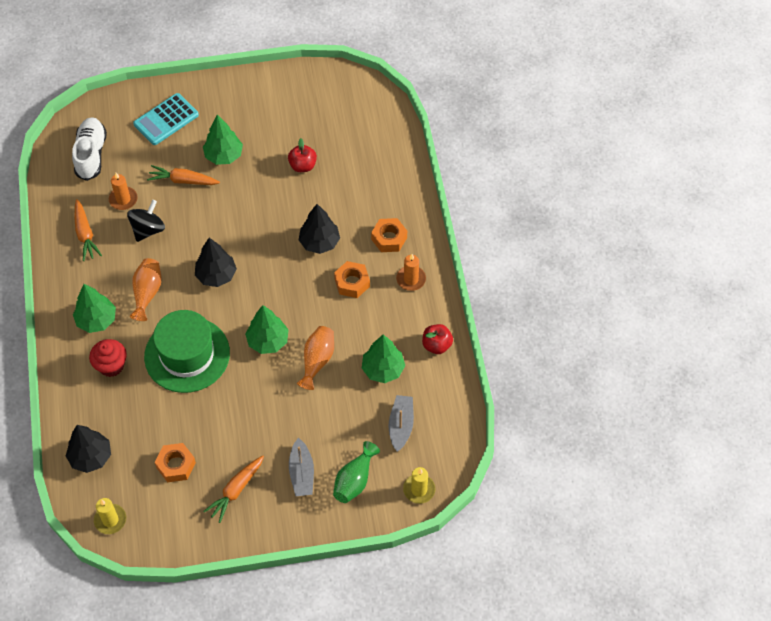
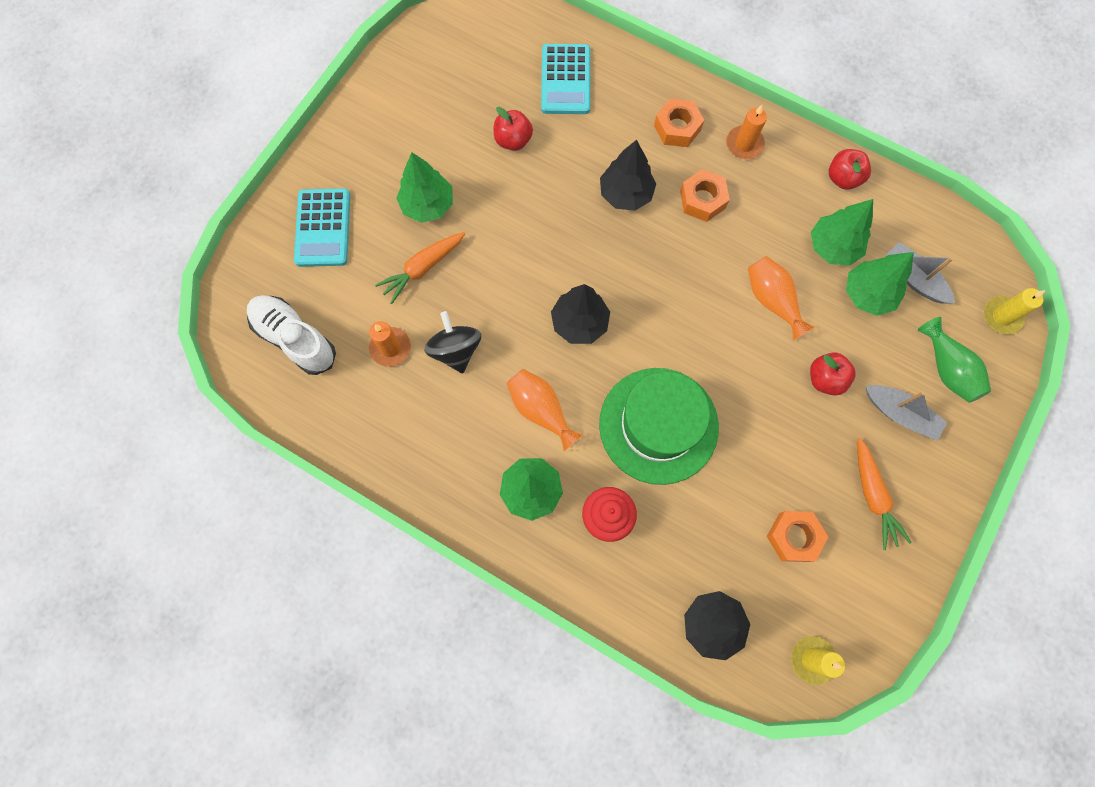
camera: 50 degrees left, 15 degrees up
orange carrot [74,199,102,261] -> none
green tree [245,305,289,354] -> green tree moved to [846,252,914,316]
none -> turquoise calculator [541,44,590,114]
none -> red apple [810,352,856,395]

